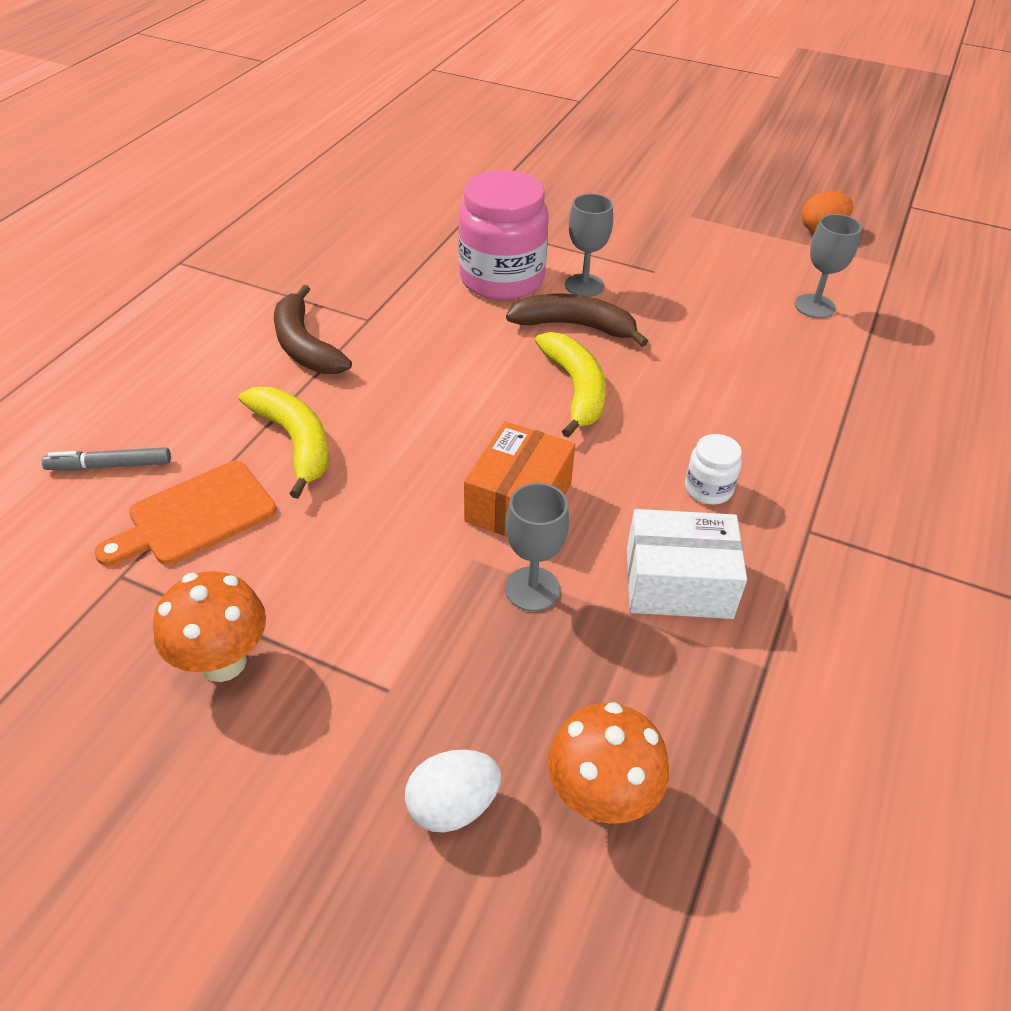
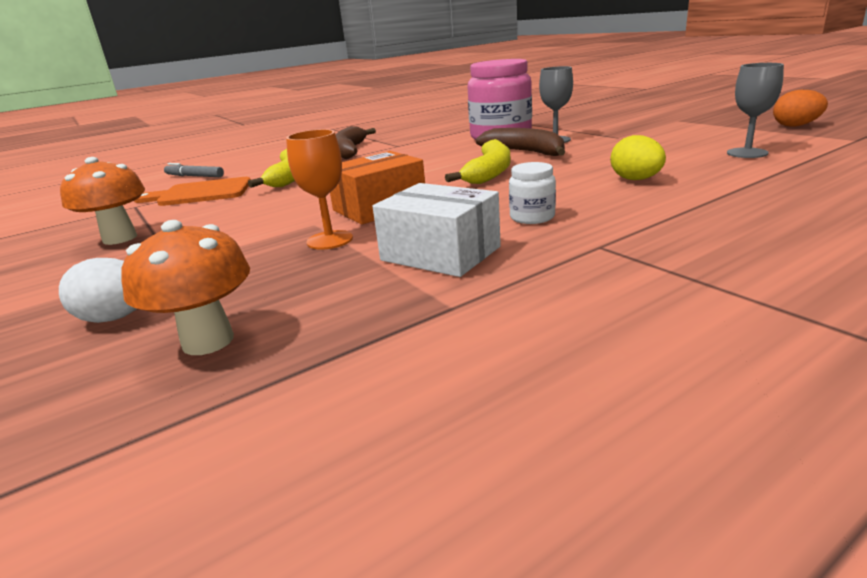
camera: 35 degrees right, 20 degrees down
grey goblet [505,483,569,611] -> orange goblet [286,129,353,250]
none -> yellow egg [611,135,666,180]

